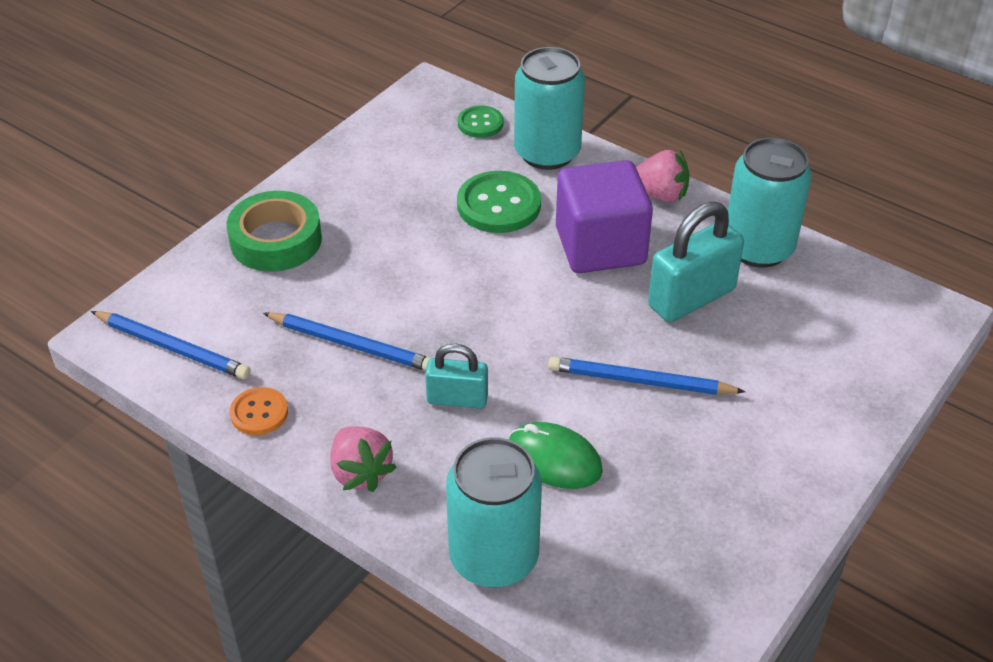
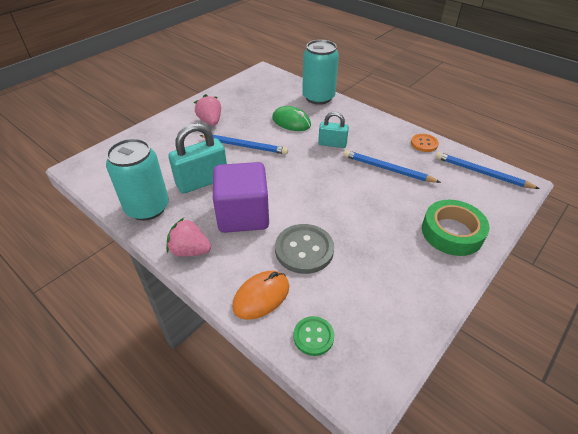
camera: 175 degrees left, 0 degrees up
pink strawberry [330,426,397,492] -> pink strawberry moved to [194,94,221,126]
green button [457,171,541,233] -> grey button [275,224,334,274]
turquoise can [514,47,585,170] -> orange mouse [232,271,289,320]

